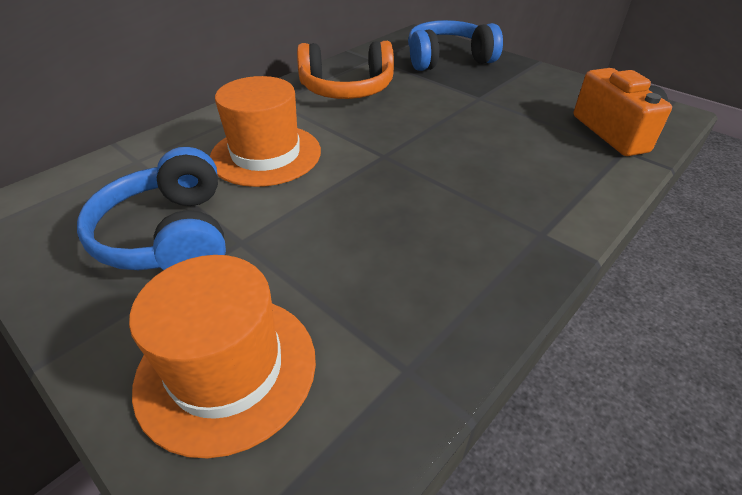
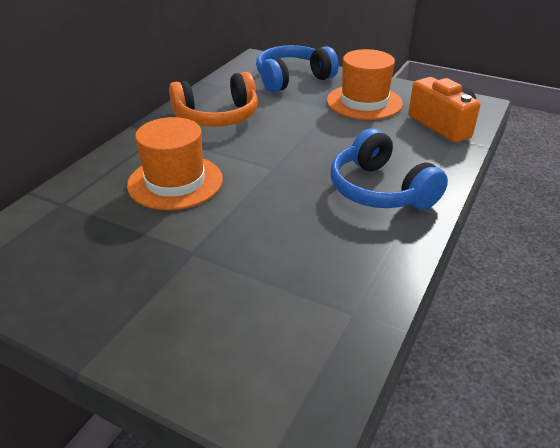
camera: 15 degrees left, 5 degrees down
blue headphones [77,147,226,270] -> blue headphones moved to [331,128,448,209]
orange hat [129,255,316,458] -> orange hat moved to [327,49,403,120]

